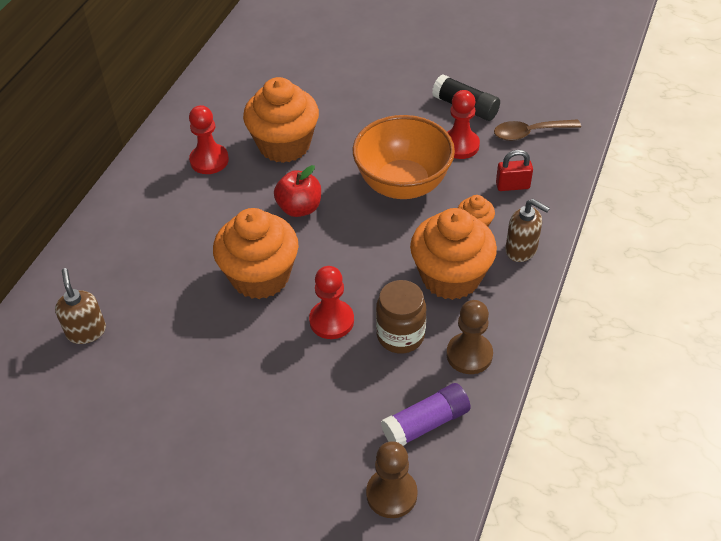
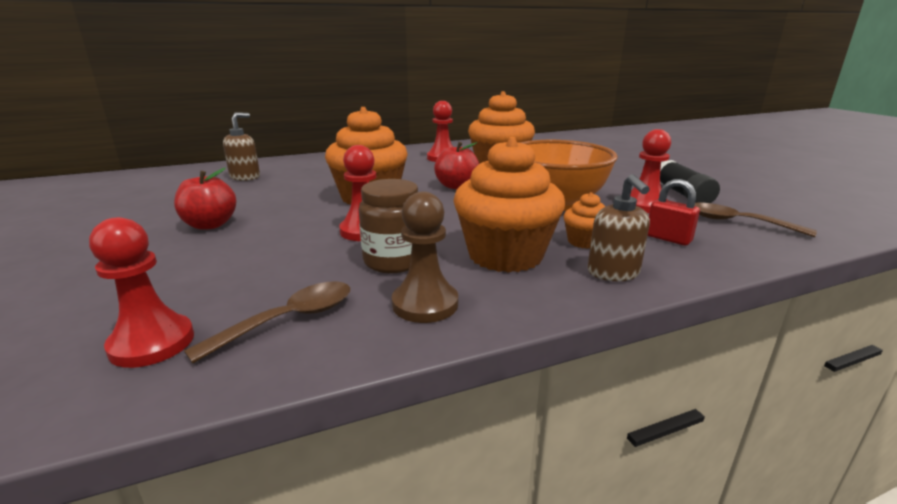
camera: 45 degrees right, 25 degrees down
brown pawn [366,441,418,518] -> red pawn [89,217,194,368]
purple glue stick [381,383,471,446] -> brown spoon [184,281,350,363]
none -> red apple [174,168,237,230]

